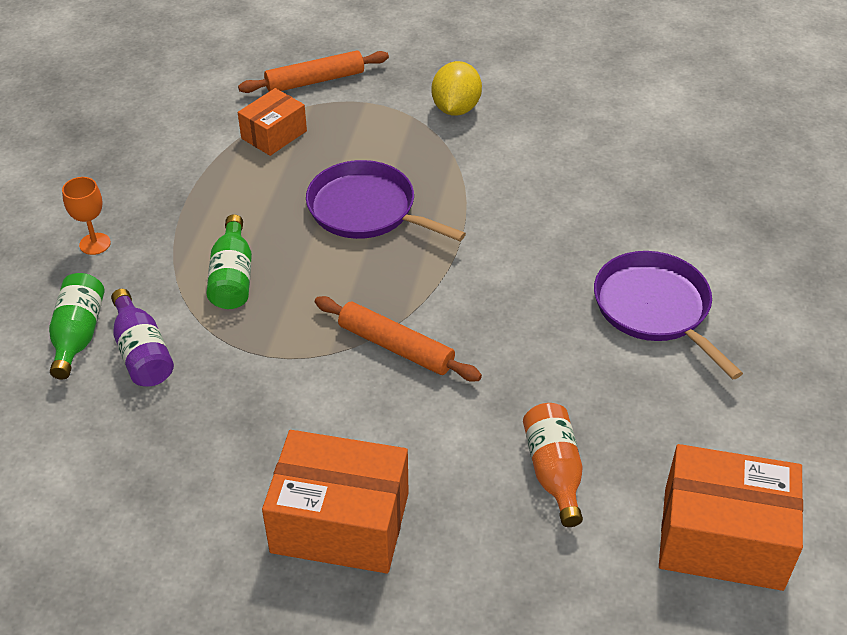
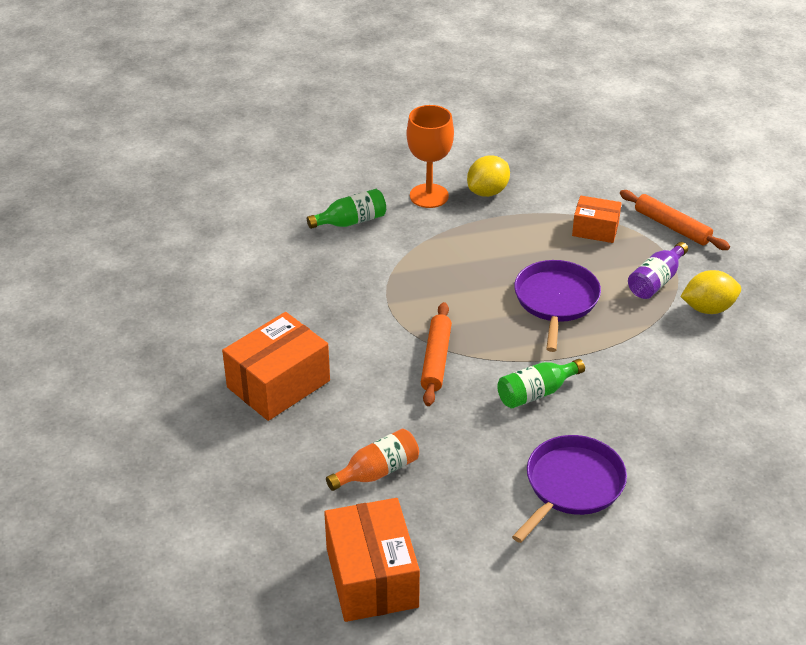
camera: 65 degrees right, 5 degrees down
orange goblet [62,177,111,255] -> orange goblet [406,105,454,208], size x1.79
purple bottle [111,289,174,387] -> purple bottle moved to [628,242,688,299]
green bottle [206,214,252,309] -> green bottle moved to [497,359,585,408]
orange box [262,430,409,574] -> orange box turned 60 degrees clockwise [222,312,330,421]
none -> yellow lemon [467,156,510,197]

